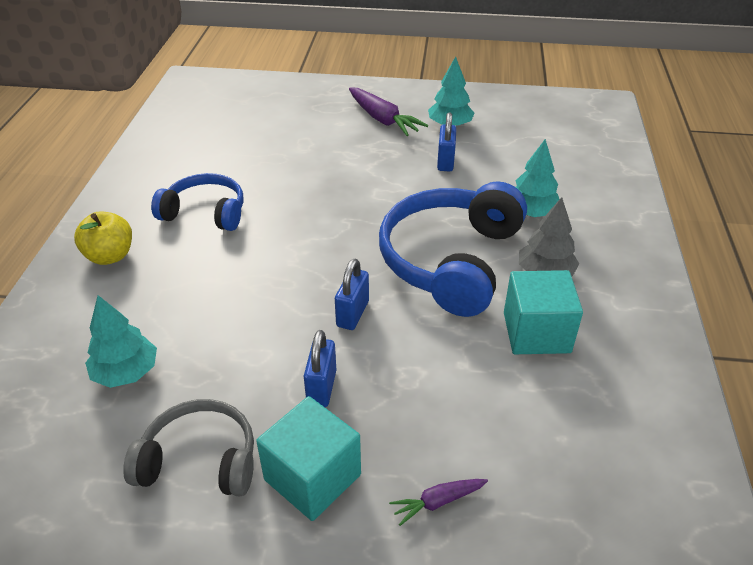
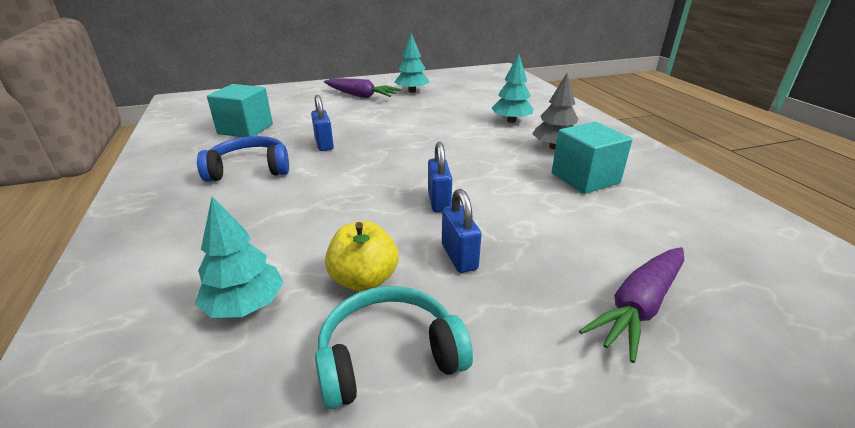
camera: 25 degrees left, 10 degrees down
yellow apple [74,211,132,265] -> yellow apple moved to [325,221,399,292]
grey headphones [123,399,254,496] -> turquoise headphones [315,286,473,409]
turquoise cube [256,396,361,521] -> turquoise cube moved to [207,84,273,137]
blue headphones [379,181,527,317] -> none
purple carrot [389,479,488,526] -> purple carrot [579,247,684,363], size x1.84
blue padlock [437,112,456,172] -> blue padlock moved to [311,95,334,151]

